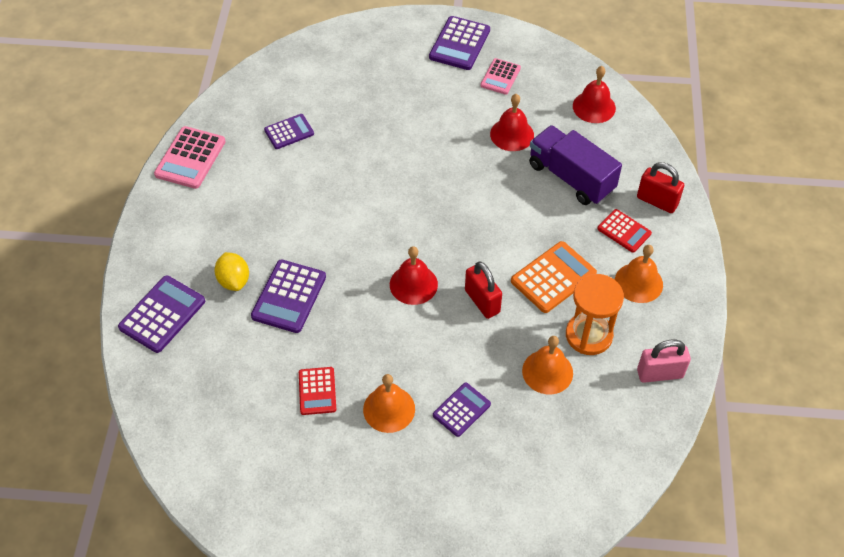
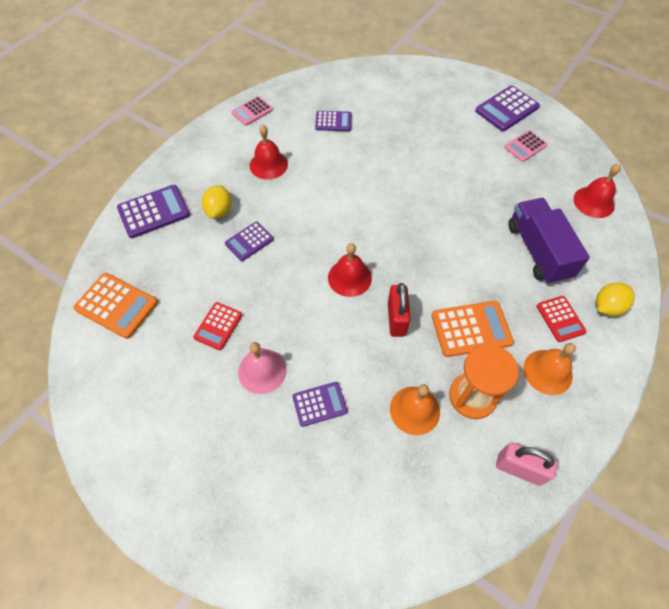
camera: 30 degrees right, 5 degrees up
pink calculator [154,126,226,189] -> pink calculator [231,96,273,126], size x0.64
purple calculator [251,259,326,333] -> purple calculator [225,222,274,261], size x0.64
orange bell [363,374,415,433] -> pink bell [238,342,286,394]
red bell [490,94,534,151] -> red bell moved to [250,125,288,180]
red padlock [637,162,684,213] -> yellow lemon [596,282,635,316]
none -> orange calculator [73,273,158,339]

